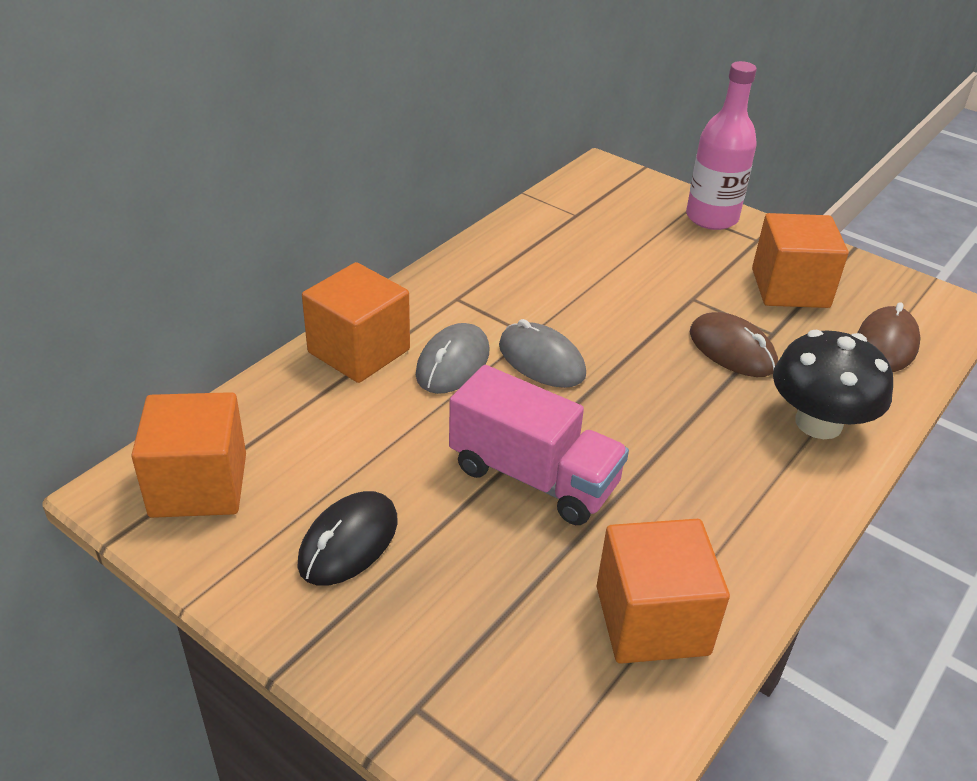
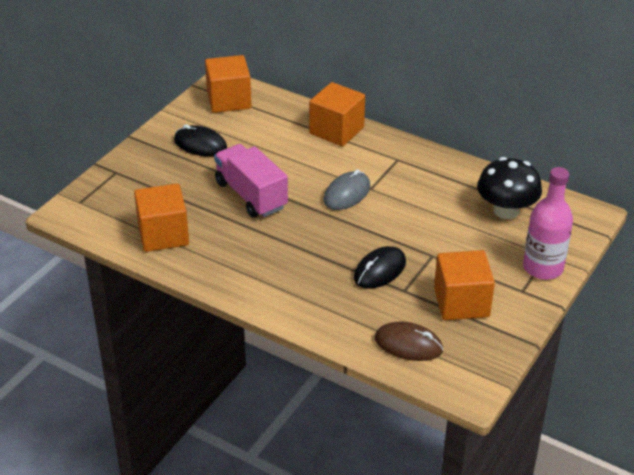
camera: 85 degrees right, 0 degrees up
grey mouse [416,323,489,394] -> none
pink truck [449,365,629,525] -> pink truck turned 120 degrees clockwise [214,144,288,218]
brown mouse [690,312,778,377] -> black mouse [354,246,406,289]
black mushroom [773,330,893,439] -> black mushroom moved to [477,157,542,219]

